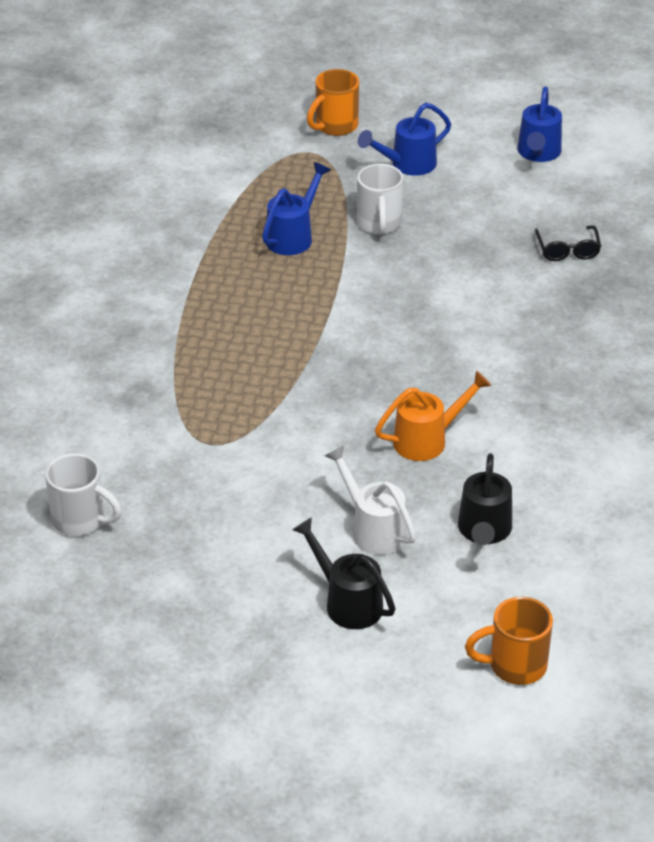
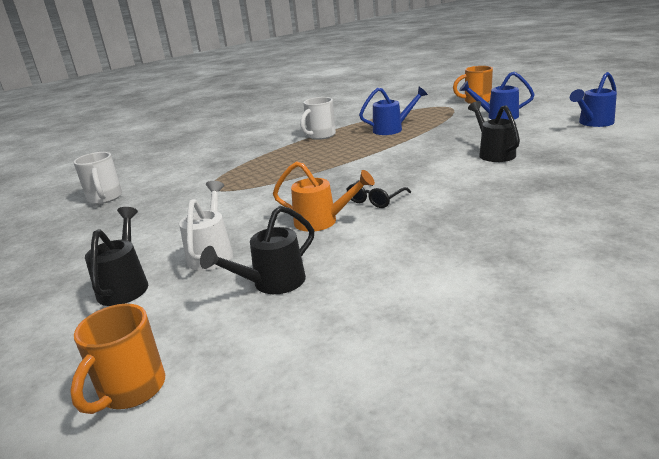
camera: 45 degrees right, 15 degrees down
white mug [357,164,403,234] -> white mug moved to [300,97,336,140]
orange mug [465,597,553,685] -> orange mug turned 105 degrees counterclockwise [70,304,165,414]
black glasses [535,225,601,261] -> black glasses moved to [346,180,411,208]
none -> black watering can [468,101,520,162]

